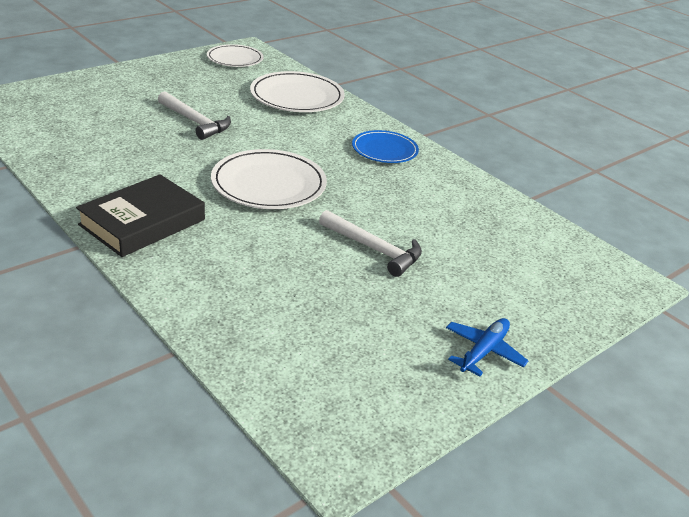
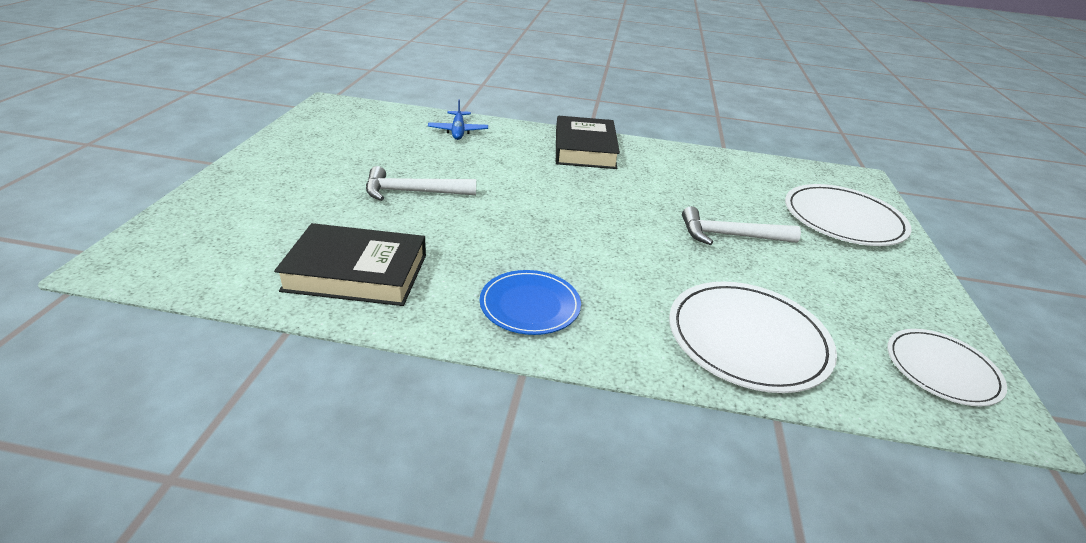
camera: 140 degrees right, 0 degrees up
white plate [211,149,327,209] -> white plate moved to [785,184,912,246]
blue plane [446,318,528,376] -> blue plane moved to [428,99,488,140]
none -> black book [274,223,426,306]

